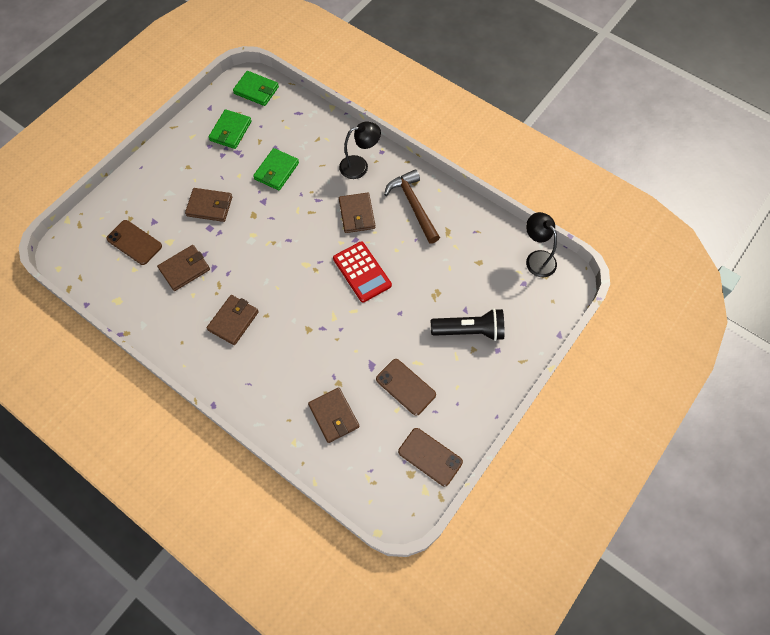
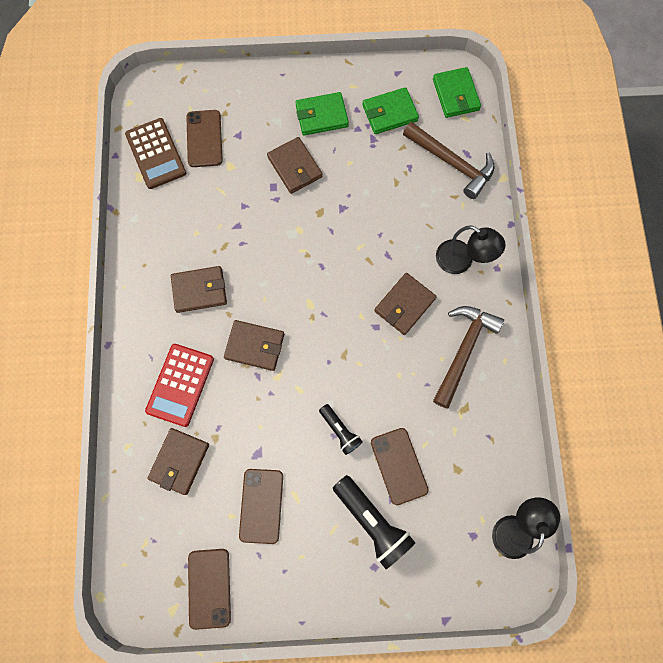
camera: 50 degrees right, 10 degrees up
brown wallet [157,245,210,291] -> brown wallet moved to [224,320,284,371]
green wallet [253,148,299,190] -> green wallet moved to [295,92,349,135]
red calculator [333,242,392,302] -> red calculator moved to [145,344,214,427]
none -> brown calculator [125,118,186,189]
none -> black flashlight [319,404,363,455]
none -> brown phone [371,428,429,505]
none -> brown hammer [403,122,495,199]

